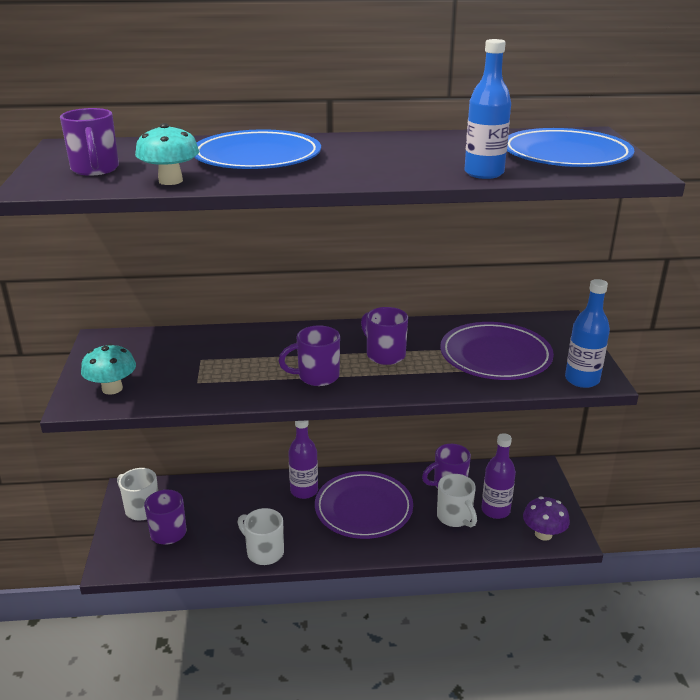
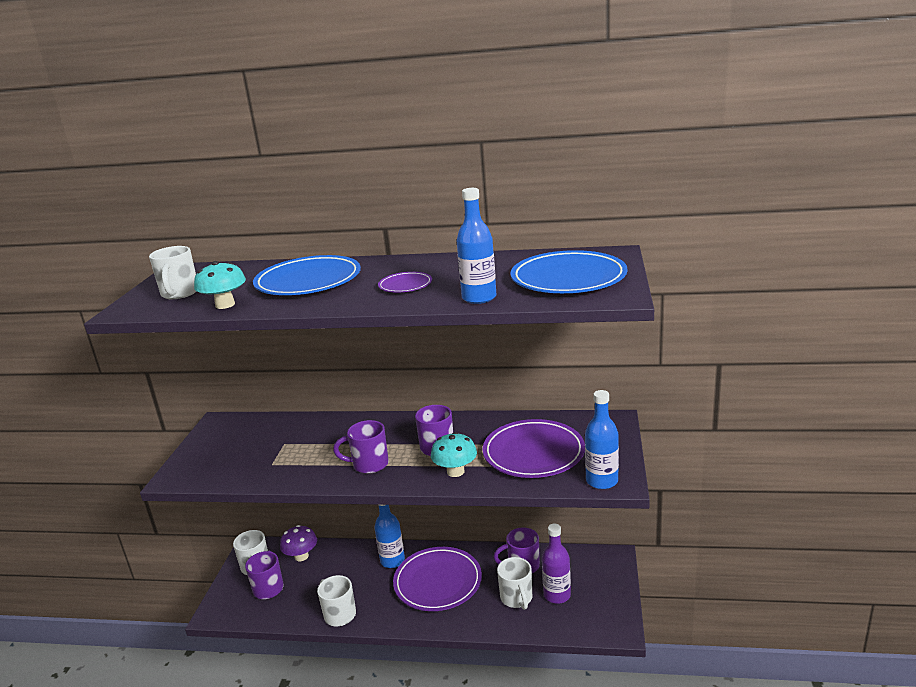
camera: 15 degrees right, 5 degrees down
purple mug [60,108,119,176] -> white mug [149,246,196,299]
turquoise mushroom [81,343,136,395] -> turquoise mushroom moved to [431,432,477,477]
purple bottle [288,420,318,499] -> blue bottle [374,505,405,568]
purple mushroom [523,497,570,541] -> purple mushroom moved to [280,525,317,561]
none -> purple plate [378,272,432,292]

